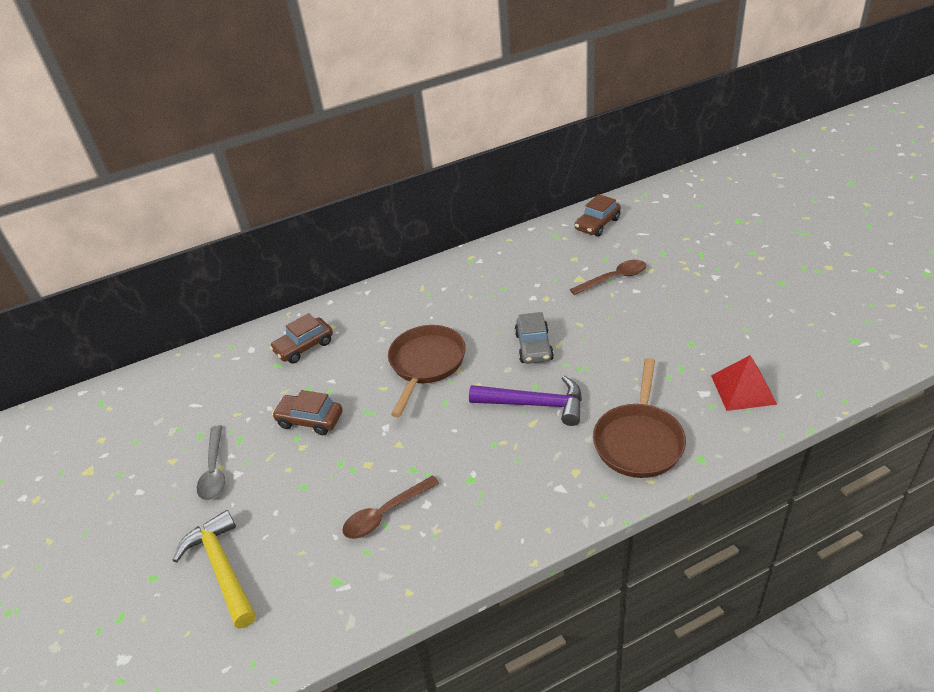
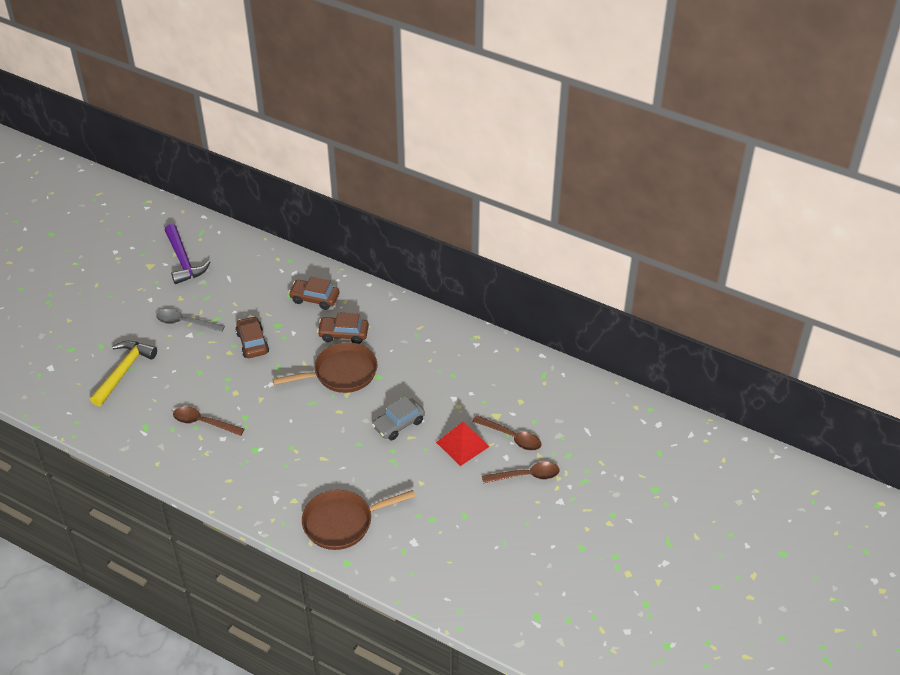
camera: 50 degrees right, 5 degrees up
grey spoon [197,425,225,500] -> grey spoon turned 60 degrees clockwise [156,309,225,332]
purple hammer [469,376,582,426] -> purple hammer moved to [165,224,210,284]
brown car [575,194,621,237] -> brown car moved to [317,312,369,344]
red pyramid [711,355,777,411] -> red pyramid moved to [436,422,490,466]
none -> brown spoon [482,462,560,484]

